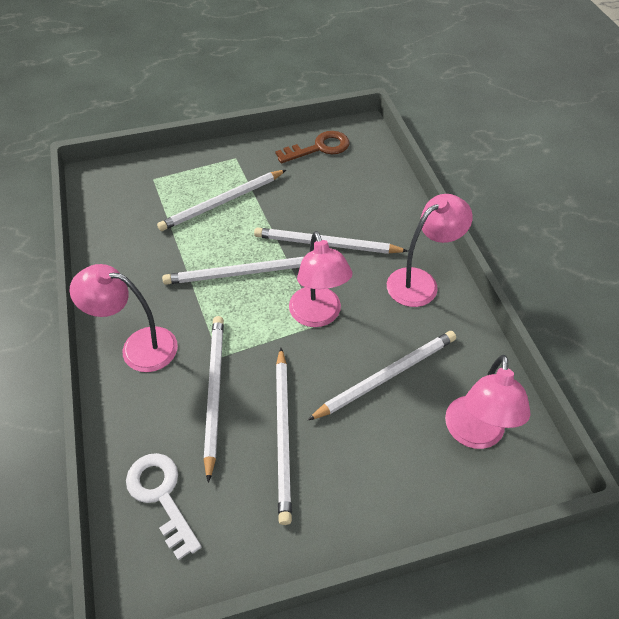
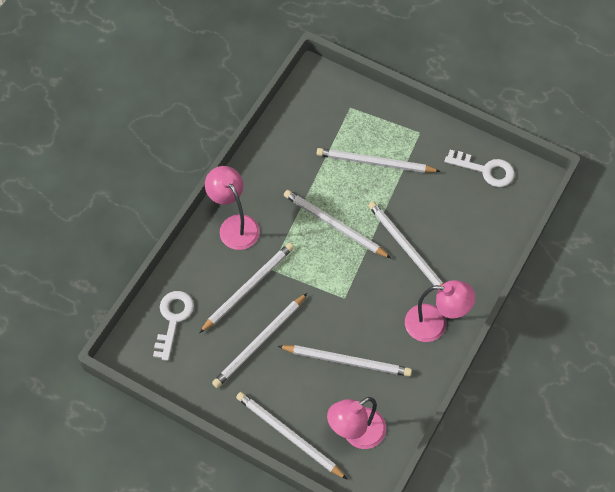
camera: 45 degrees right, 10 degrees up
brown key [275,131,349,163] -> white key [444,150,515,187]
pink lamp [289,231,352,327] -> none
none -> white pencil [236,392,348,480]

